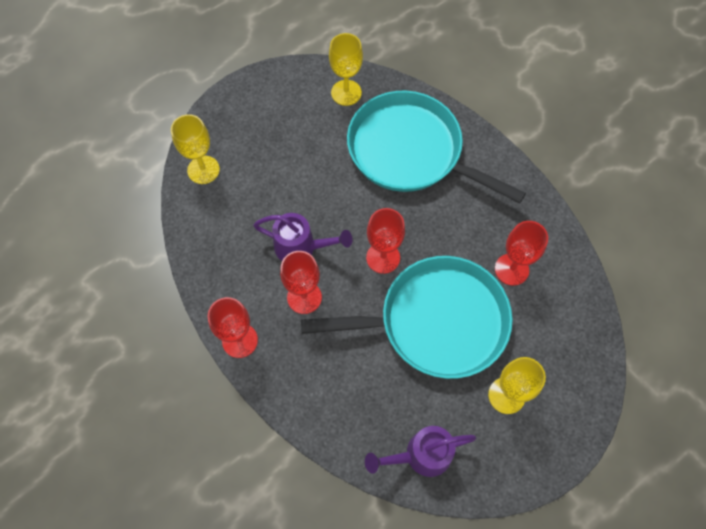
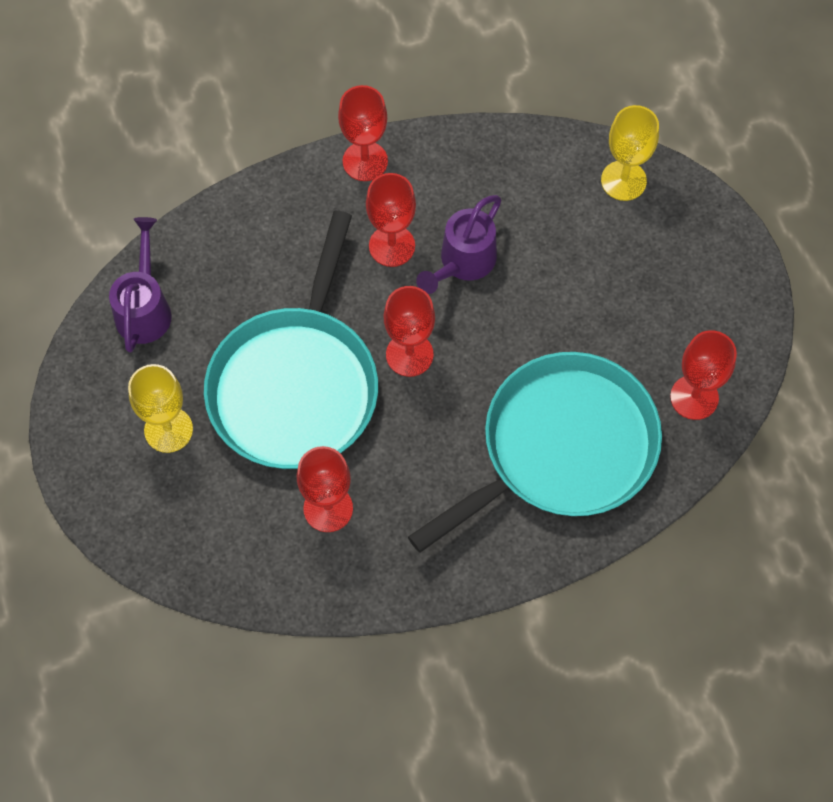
camera: 110 degrees right, 0 degrees up
yellow goblet [329,33,363,106] -> red goblet [670,330,737,420]

